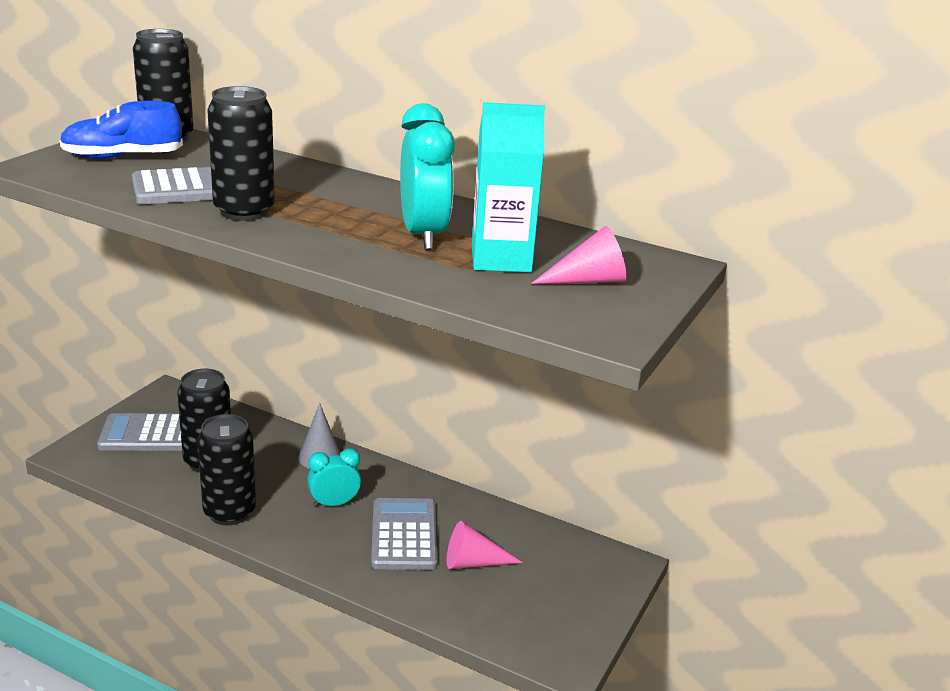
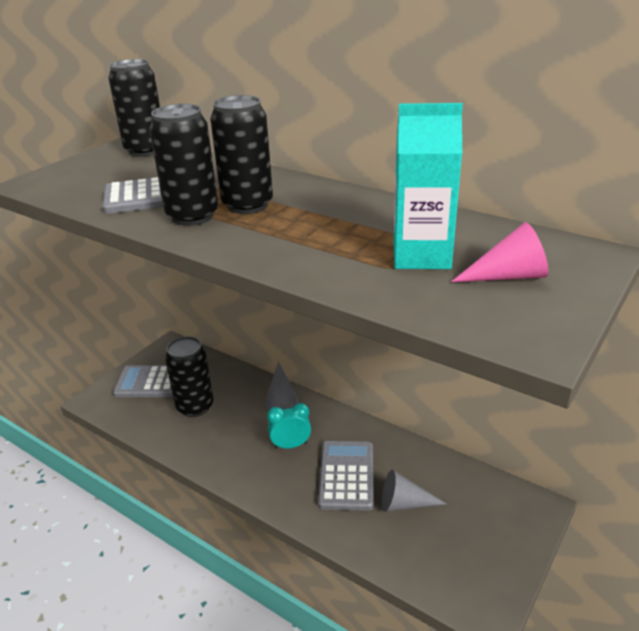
camera: 10 degrees right, 5 degrees up
blue shoe [60,101,183,159] -> none
black can [197,414,256,525] -> black can moved to [210,95,273,214]
turquoise clock [400,103,455,250] -> none
pink cone [447,521,523,569] -> grey cone [382,470,446,512]

